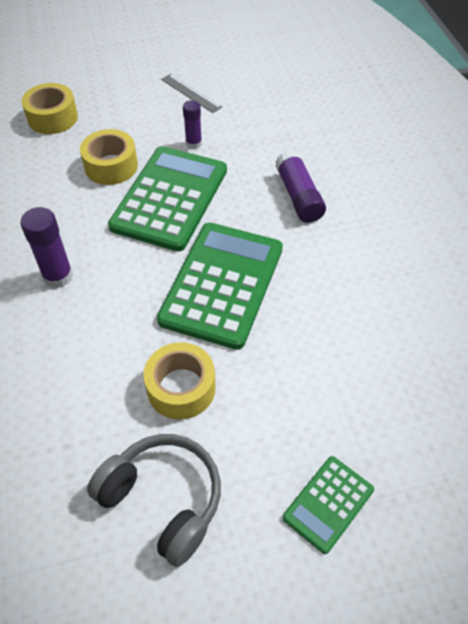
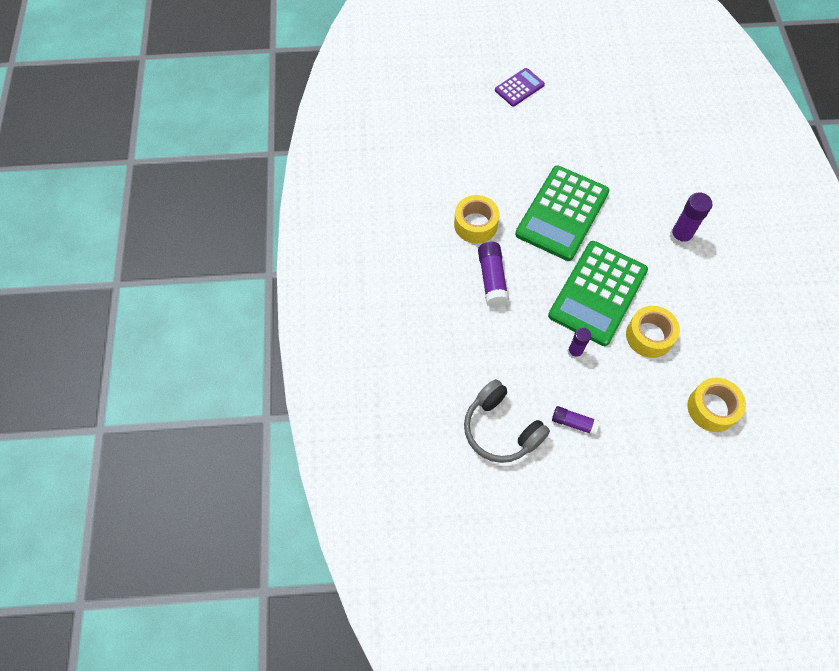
camera: 170 degrees left, 10 degrees up
grey headphones [87,434,221,567] -> grey headphones moved to [464,379,550,463]
yellow tape [143,342,216,420] -> yellow tape moved to [454,195,499,243]
grey ruler [161,74,222,113] -> purple glue stick [552,406,600,436]
green calculator [282,456,374,554] -> purple calculator [495,68,545,107]

